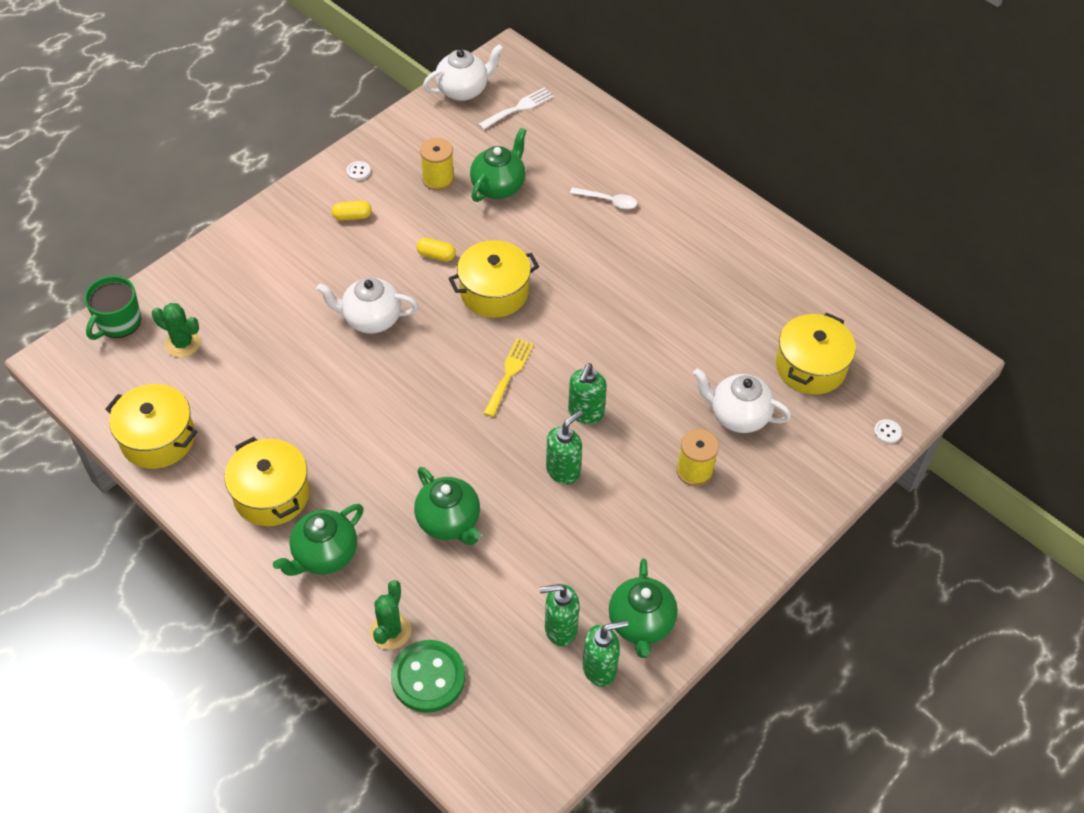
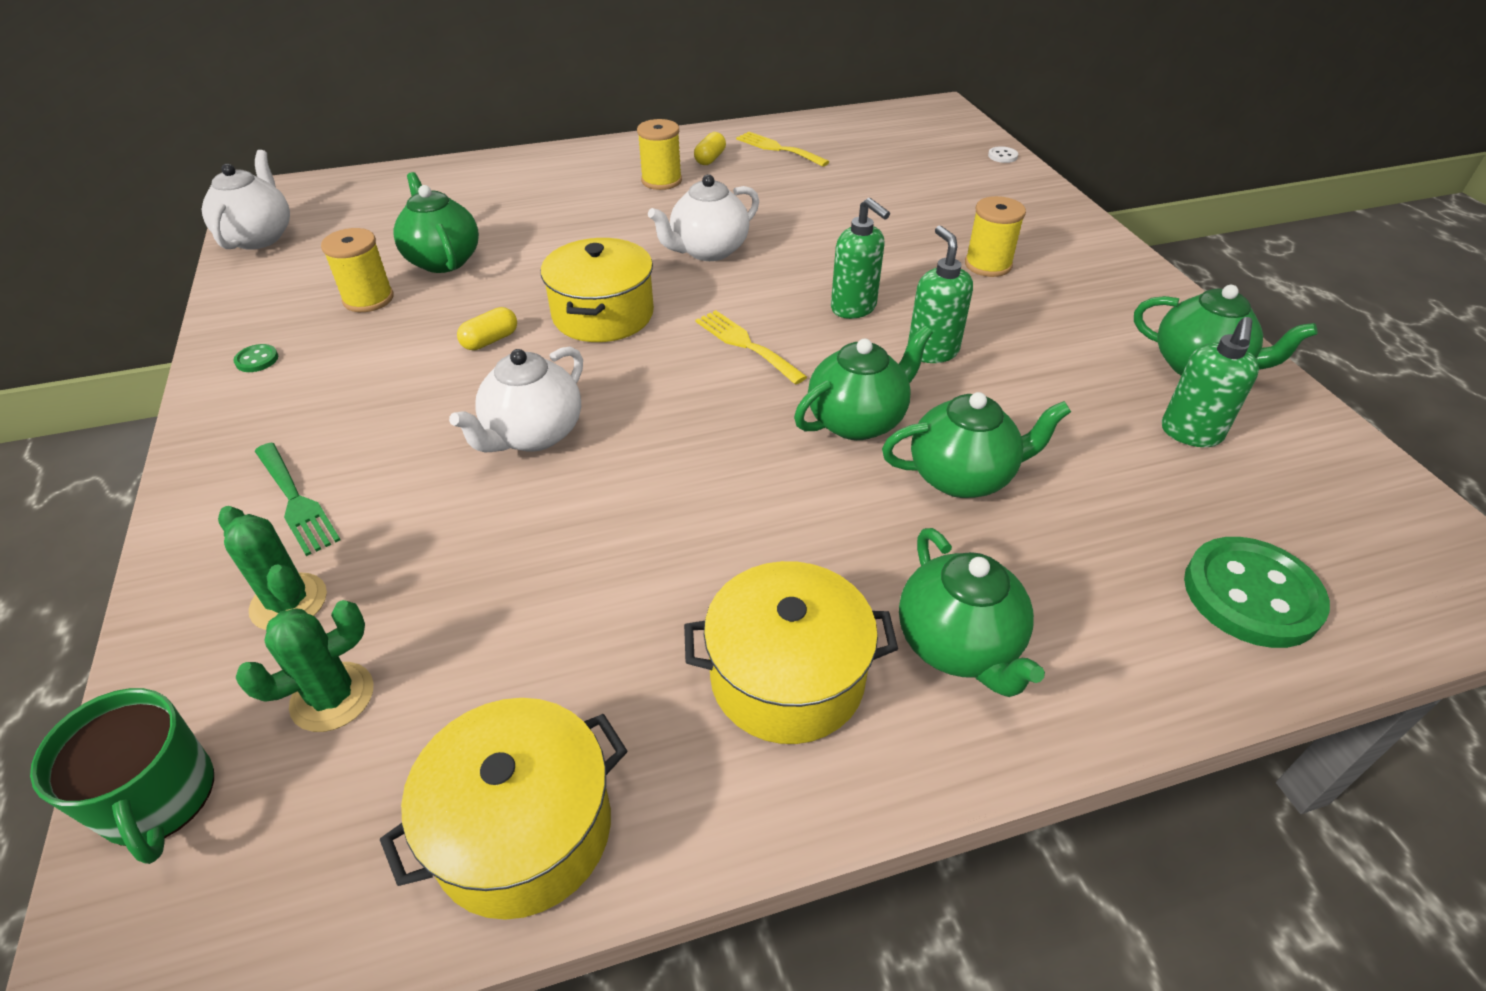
camera: 60 degrees left, 10 degrees down
yellow capsule [332,201,372,221] -> yellow capsule moved to [694,132,726,165]
white button [347,161,371,181] -> green button [233,344,278,372]
green cactus [370,580,411,650] -> green cactus moved to [218,506,327,630]
white fork [478,88,554,130] -> none
white spoon [570,187,637,209] -> none
green soap dispenser [583,620,628,687] -> none
white teapot [693,368,791,433] -> white teapot moved to [648,174,759,261]
yellow pot [776,312,856,395] -> none
none -> green fork [255,443,340,556]
none -> yellow spool [637,119,682,190]
none -> yellow fork [736,131,830,167]
none -> green teapot [794,325,933,440]

